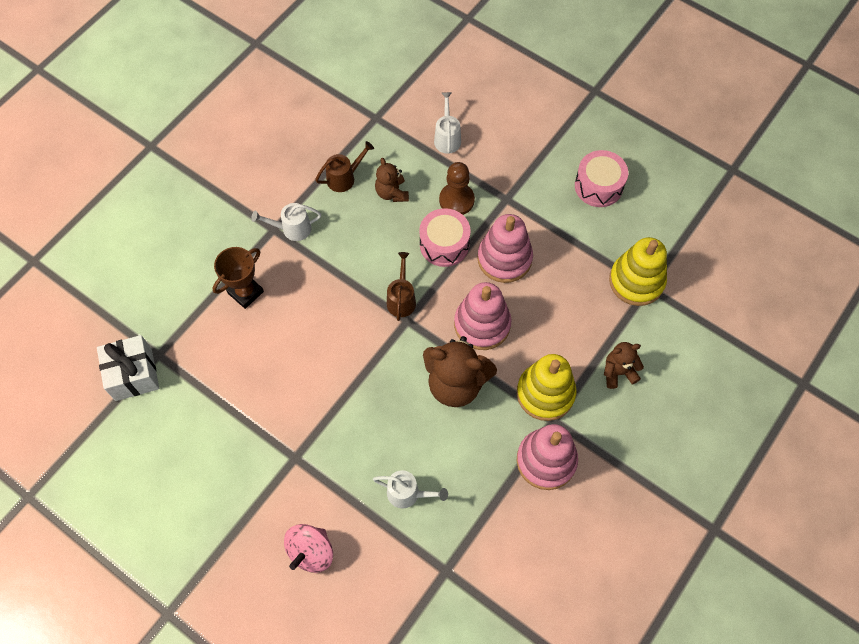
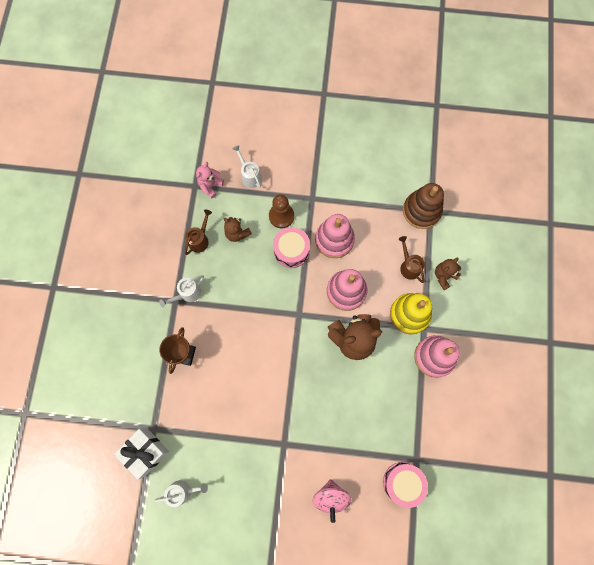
camera: 30 degrees left, 10 degrees up
white watering can [373,470,448,508] -> white watering can moved to [154,480,208,507]
brown watering can [387,252,416,321] -> brown watering can moved to [399,236,425,283]
pink drum [575,150,628,207] -> pink drum moved to [383,462,428,508]
yellow stacking toy [609,237,667,306] -> brown stacking toy [403,183,444,229]
none -> pink teddy bear [196,162,224,198]

